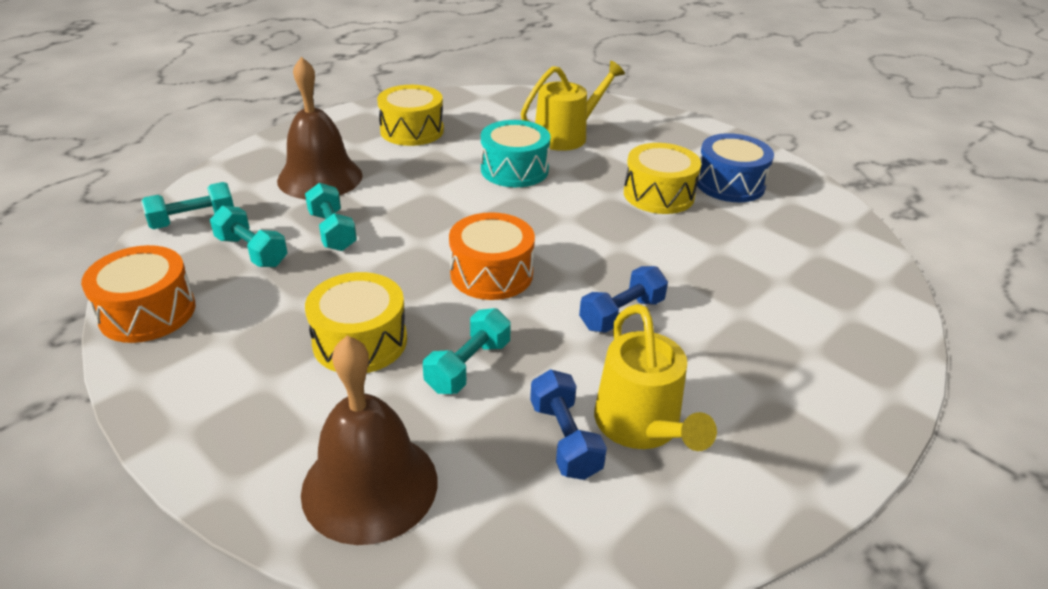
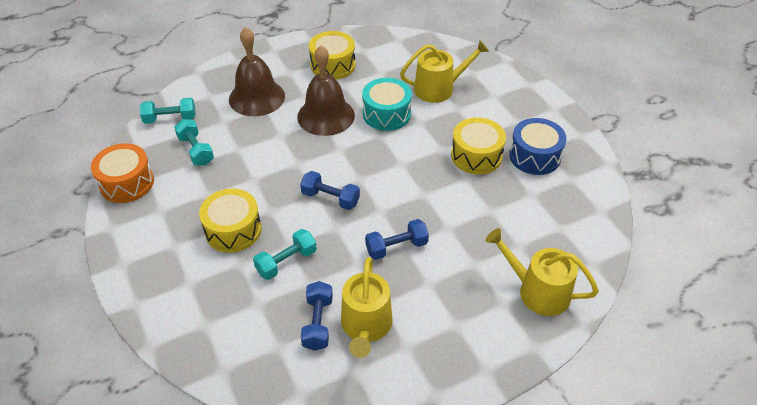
camera: 20 degrees right, 10 degrees up
brown bell [301,336,437,545] -> brown bell moved to [297,45,355,136]
turquoise dumbbell [305,183,357,251] -> none
orange drum [449,212,535,300] -> blue dumbbell [300,171,360,210]
none -> yellow watering can [485,228,599,316]

